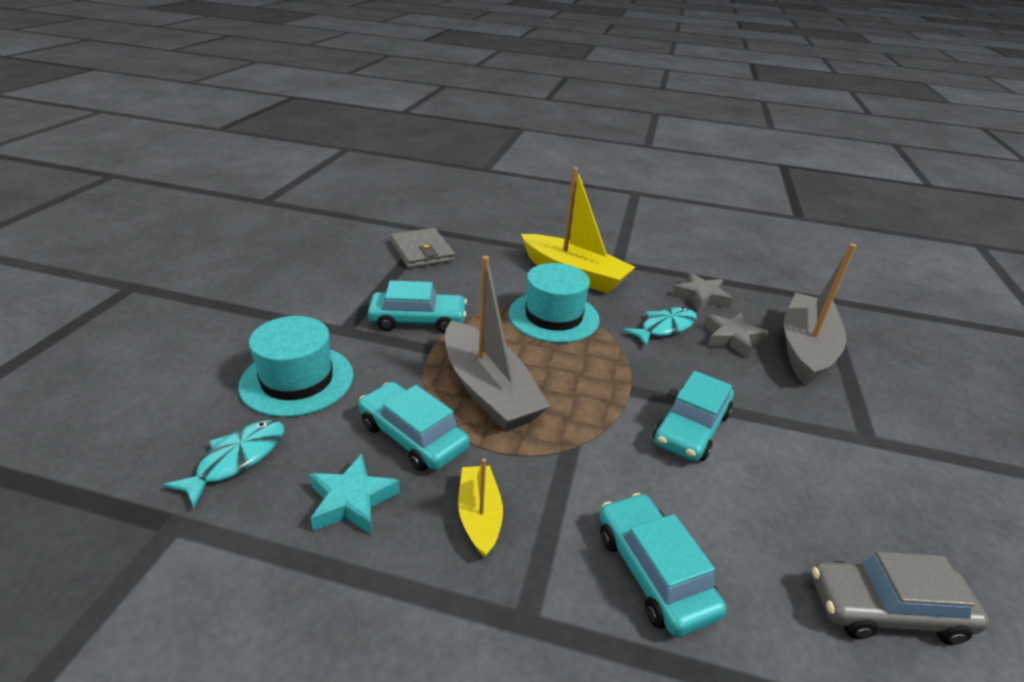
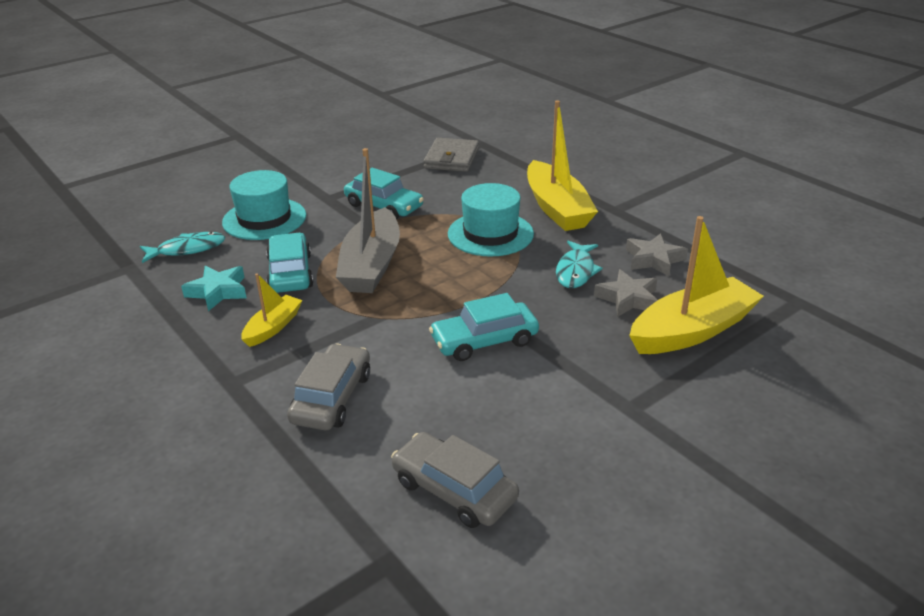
camera: 40 degrees right, 0 degrees up
turquoise car [599,493,726,637] -> grey car [287,344,370,430]
turquoise fish [622,307,697,347] -> turquoise fish turned 105 degrees clockwise [556,241,603,288]
grey boat [784,243,856,385] -> yellow boat [629,216,764,354]

